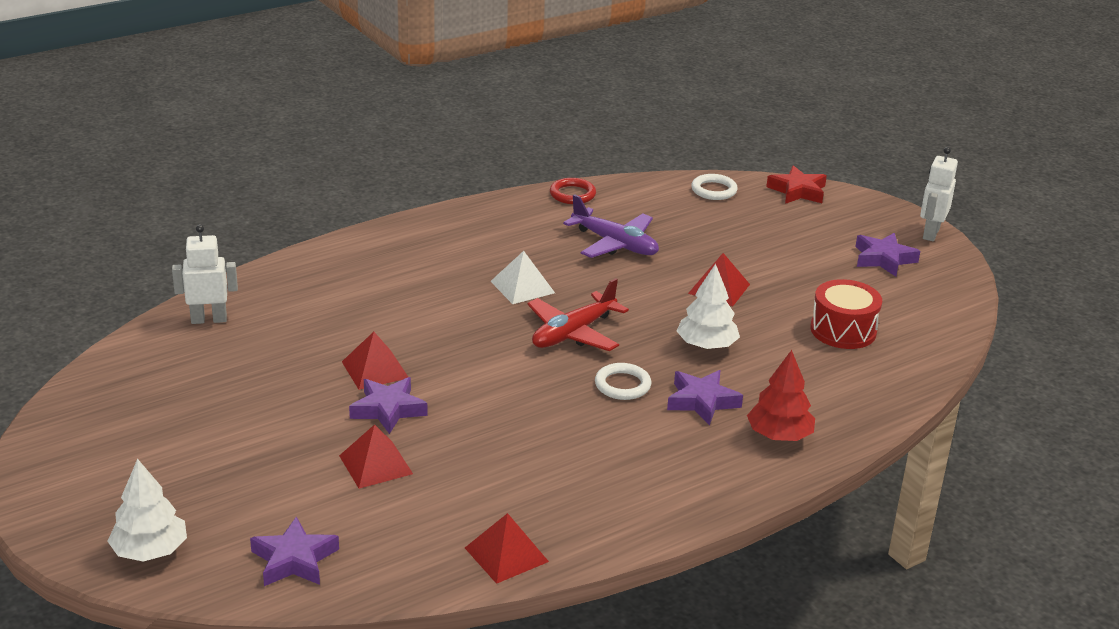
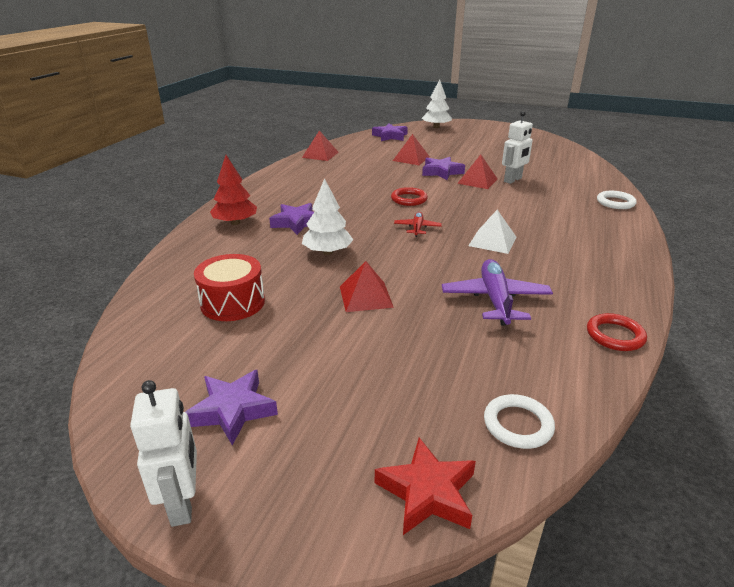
camera: 145 degrees right, 0 degrees up
white robot [172,225,238,324] -> white robot moved to [502,111,533,184]
red plane [527,278,629,351] -> red plane [394,212,442,237], size x0.55
purple plane [563,194,659,258] -> purple plane turned 90 degrees clockwise [442,259,553,326]
white ring [595,363,651,400] -> white ring moved to [597,191,637,209]
none -> red ring [391,187,428,206]

